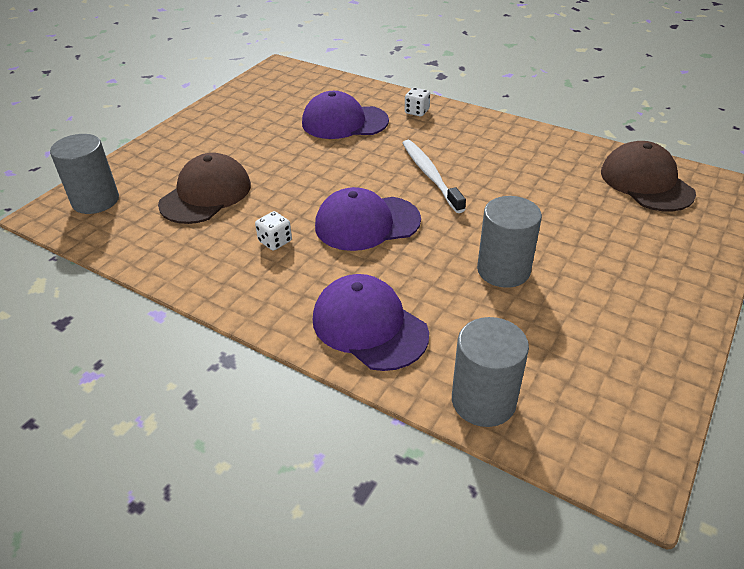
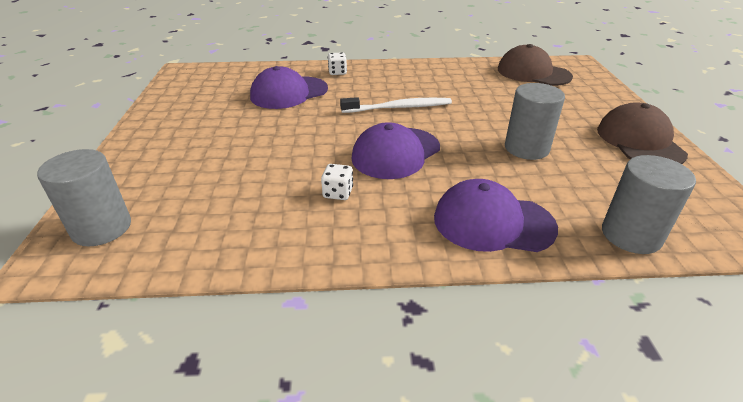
camera: 35 degrees left, 5 degrees down
brown cap [158,153,251,224] -> brown cap moved to [597,102,688,164]
white toothbrush [402,140,466,213] -> white toothbrush turned 135 degrees clockwise [340,97,452,113]

